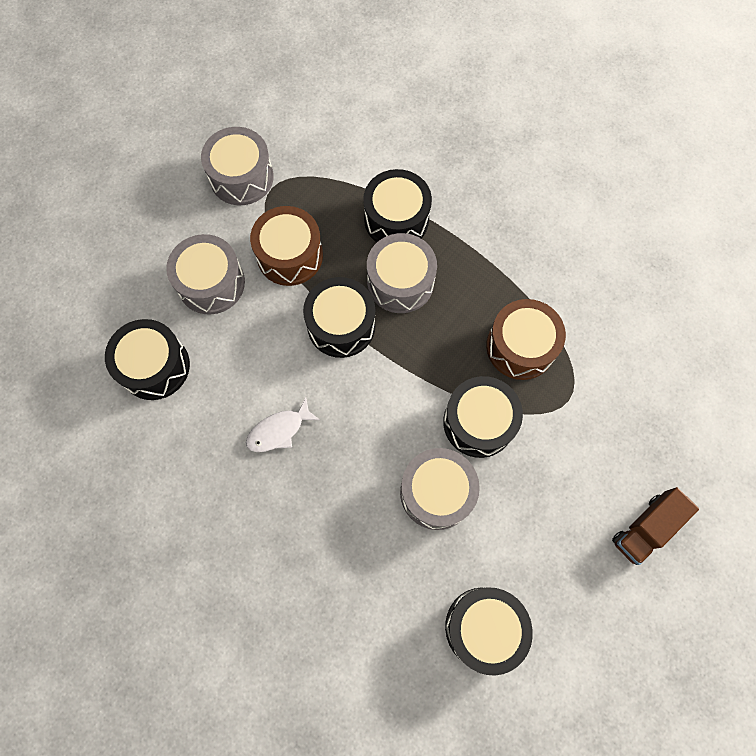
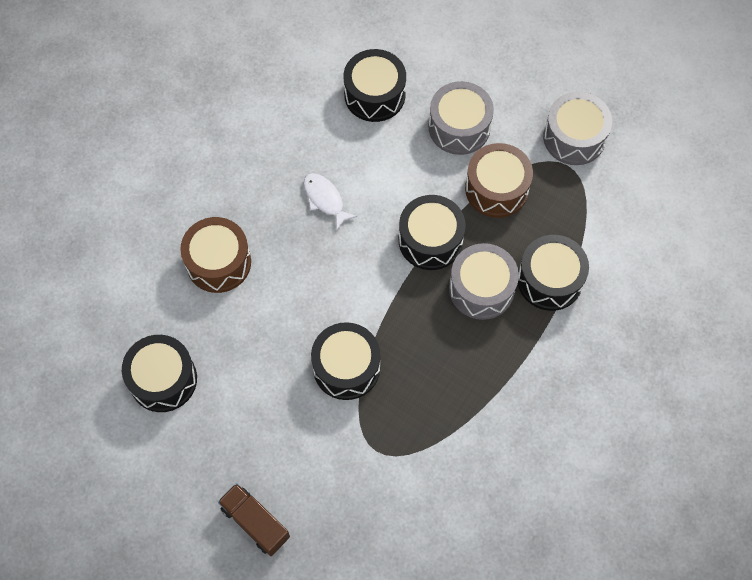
camera: 85 degrees right, 5 degrees down
grey drum [400,448,480,530] -> none
brown drum [486,299,566,380] -> brown drum moved to [180,217,251,293]

